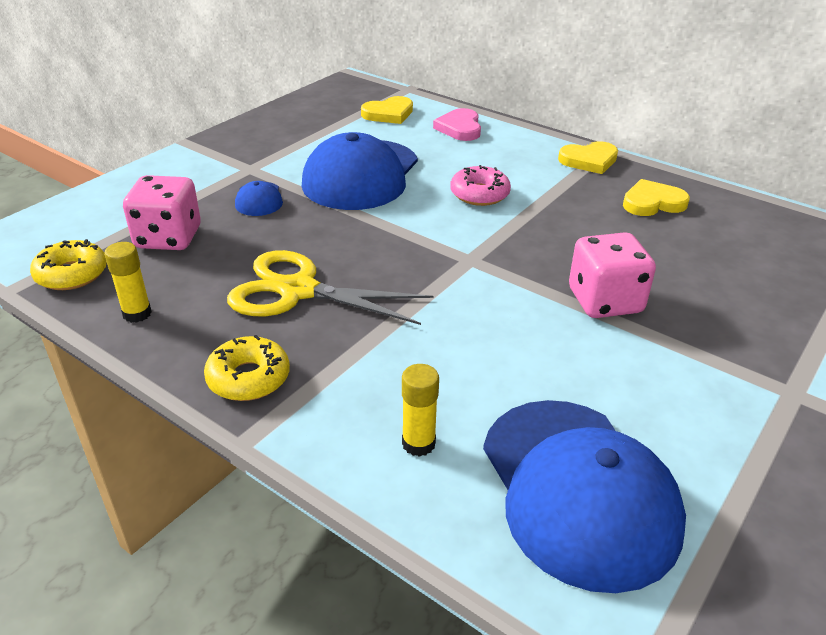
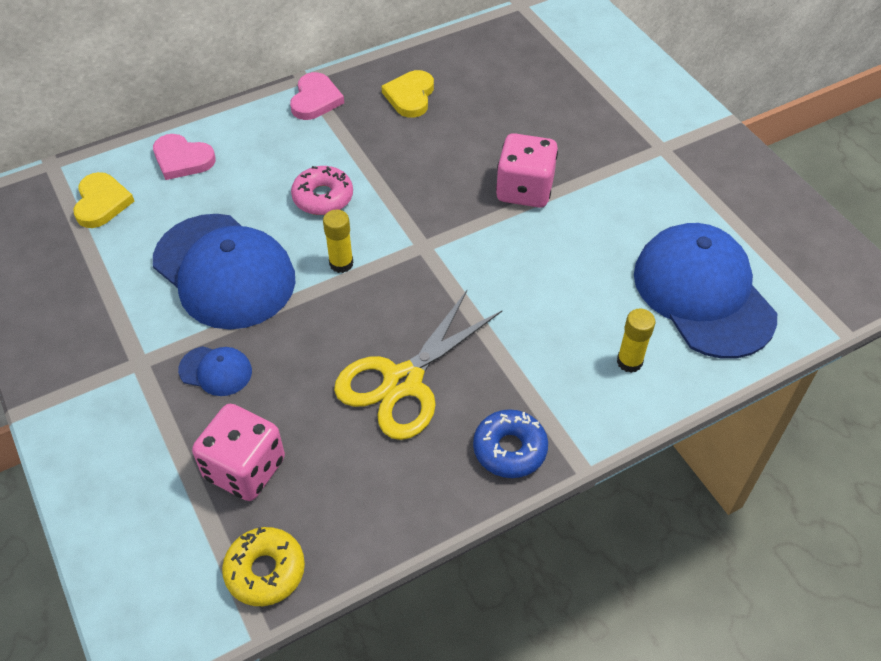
camera: 65 degrees left, 15 degrees up
yellow glue stick [104,242,152,323] -> yellow glue stick moved to [323,210,353,273]
yellow donut [204,335,290,401] -> blue donut [473,409,548,478]
blue cap [483,400,686,593] -> blue cap turned 120 degrees counterclockwise [634,223,777,359]
yellow heart [558,141,618,174] -> pink heart [290,72,344,120]

